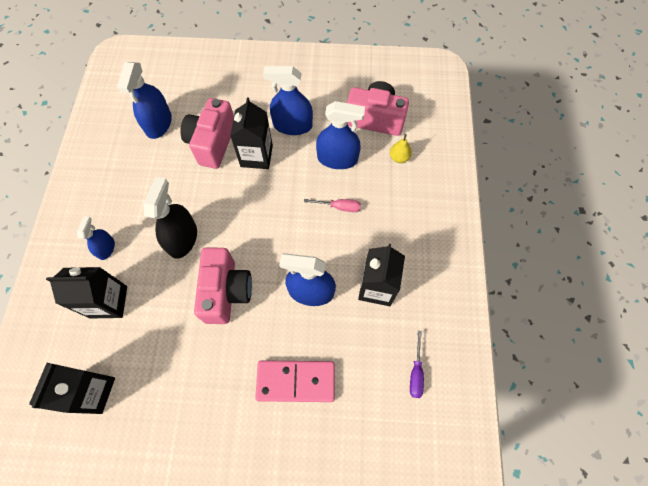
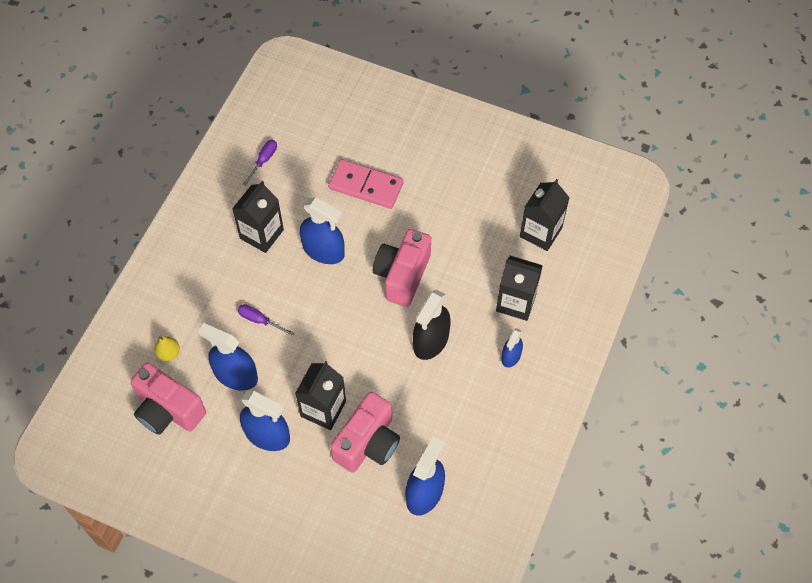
camera: 160 degrees left, 5 degrees down
pink screwdriver [304,199,361,212] -> purple screwdriver [238,304,294,336]

